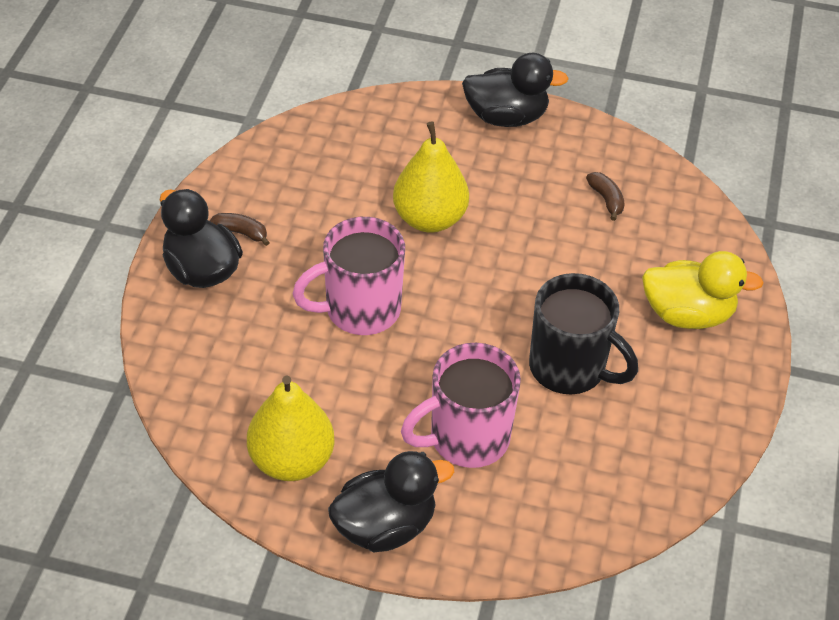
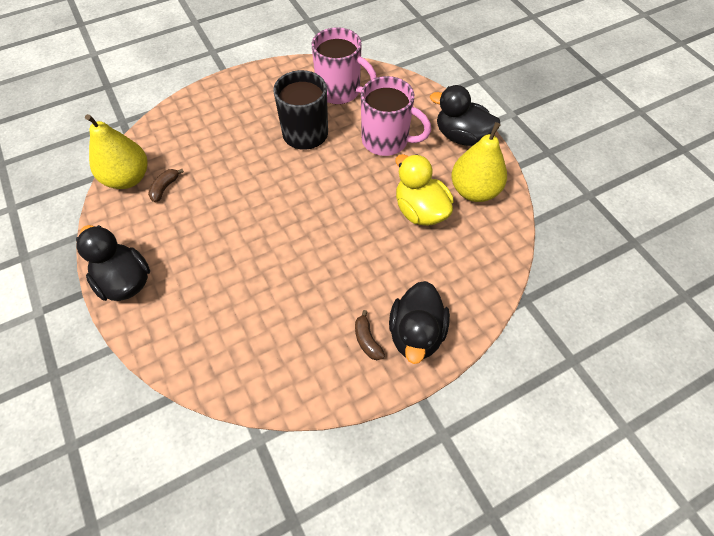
camera: 130 degrees left, 10 degrees up
pink mug [293,217,405,335] -> pink mug moved to [312,27,377,104]
yellow pear [393,121,469,233] -> yellow pear moved to [85,114,147,189]
yellow duck [642,251,764,329] -> yellow duck moved to [395,154,454,226]

